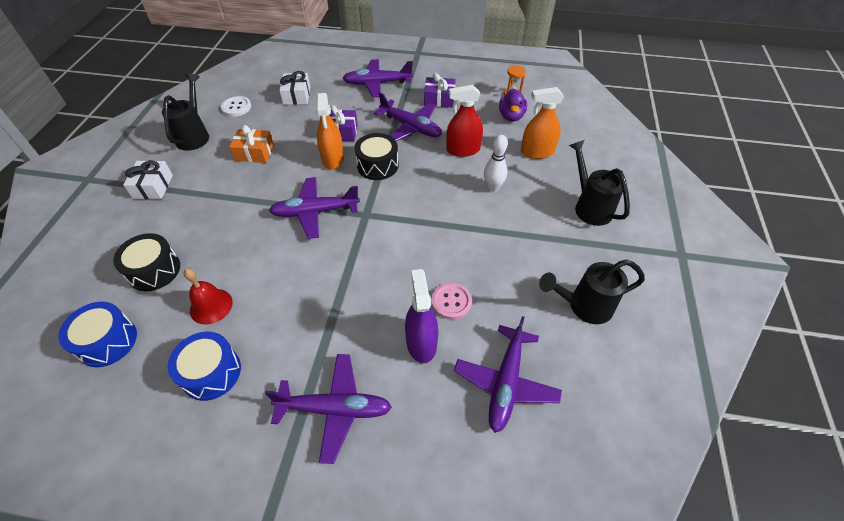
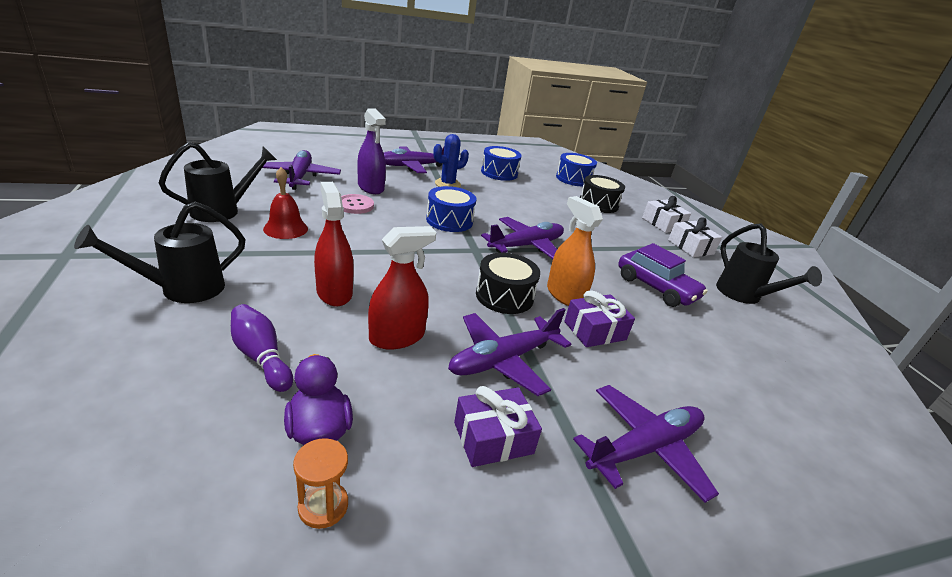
camera: 150 degrees right, 20 degrees down
red bell [184,268,233,325] -> red bell moved to [263,167,308,239]
white button [221,96,251,117] -> none
orange gift [229,125,274,163] -> purple car [618,243,708,307]
white gift [279,71,310,105] -> white gift moved to [642,196,691,233]
purple plane [374,92,442,141] -> purple plane turned 45 degrees counterclockwise [448,308,571,396]
white bowling pin [484,135,508,192] -> red spray bottle [314,182,354,306]
orange spray bottle [521,87,564,159] -> purple bowling pin [231,304,293,392]
black watering can [569,140,630,226] -> black watering can turned 105 degrees clockwise [74,202,245,303]
none -> blue drum [426,186,476,232]
none -> blue cactus [433,134,469,188]

